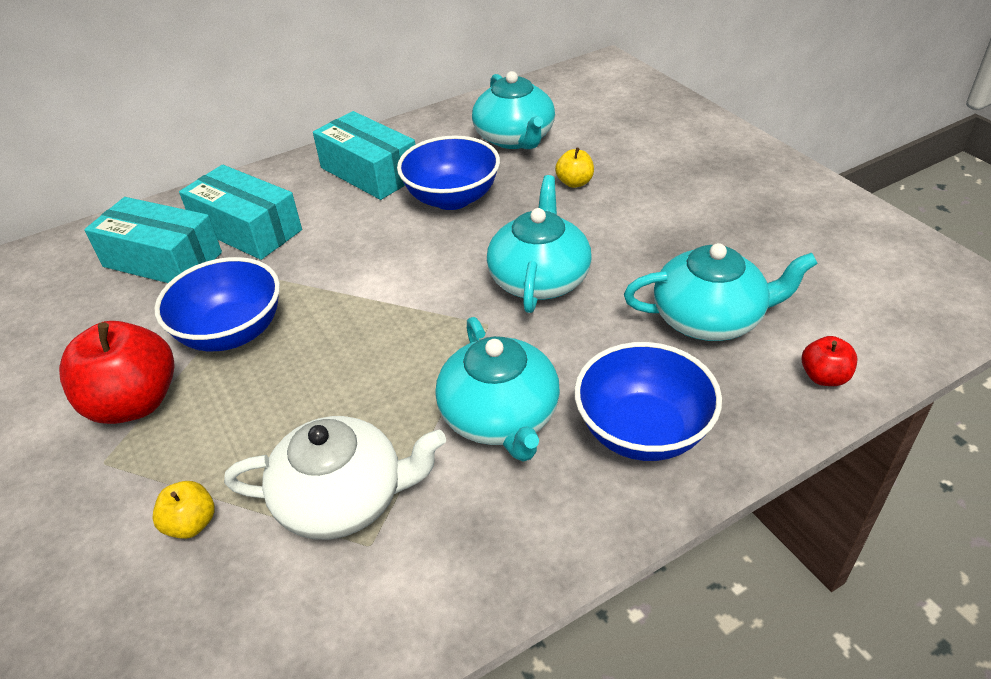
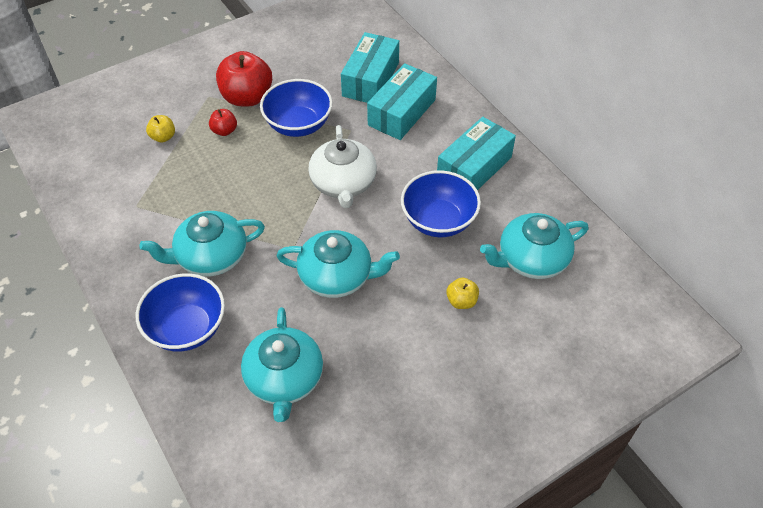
camera: 85 degrees right, 10 degrees up
white teapot [224,416,446,540] -> white teapot moved to [308,125,377,208]
red apple [802,336,857,386] -> red apple moved to [209,109,237,136]

